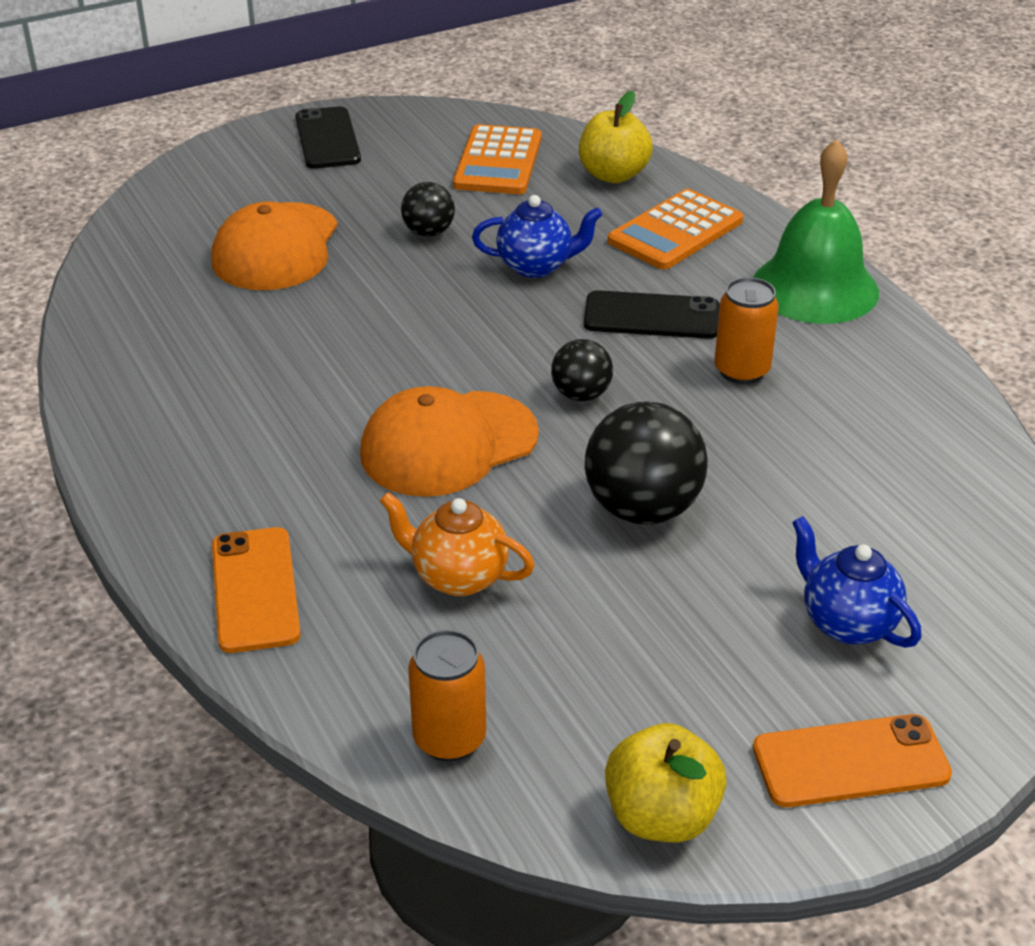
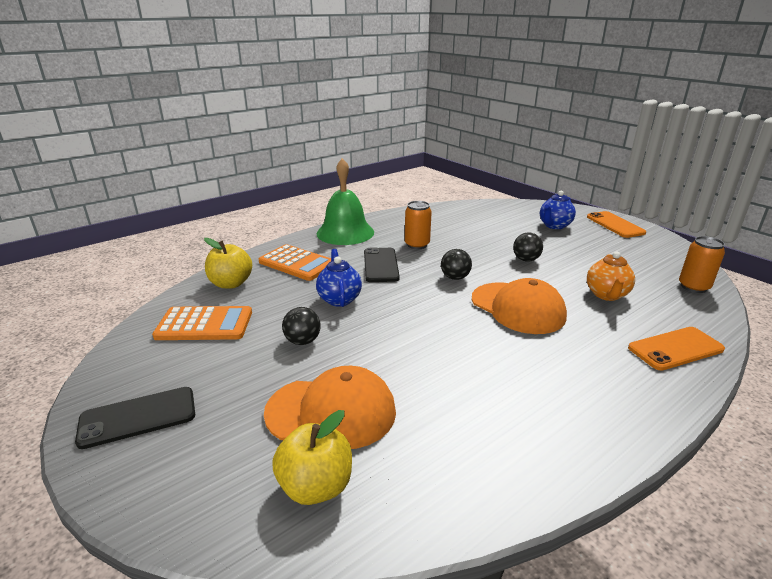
camera: 100 degrees left, 10 degrees down
black ball [585,401,708,524] -> black ball [513,232,543,262], size x0.56
yellow apple [605,723,727,842] -> yellow apple moved to [273,410,352,505]

